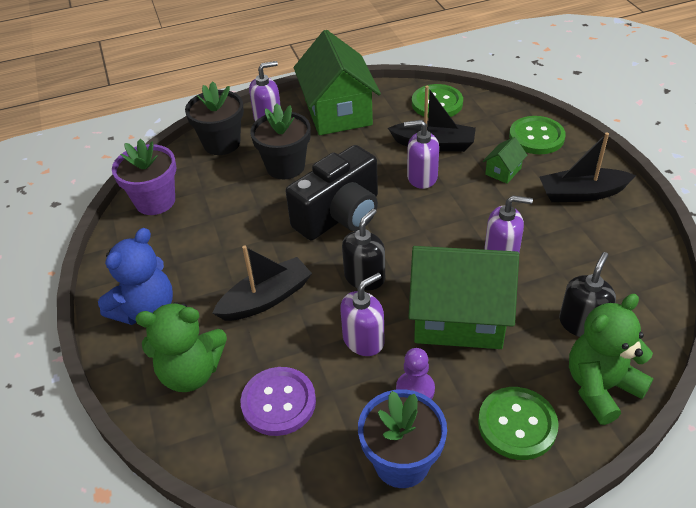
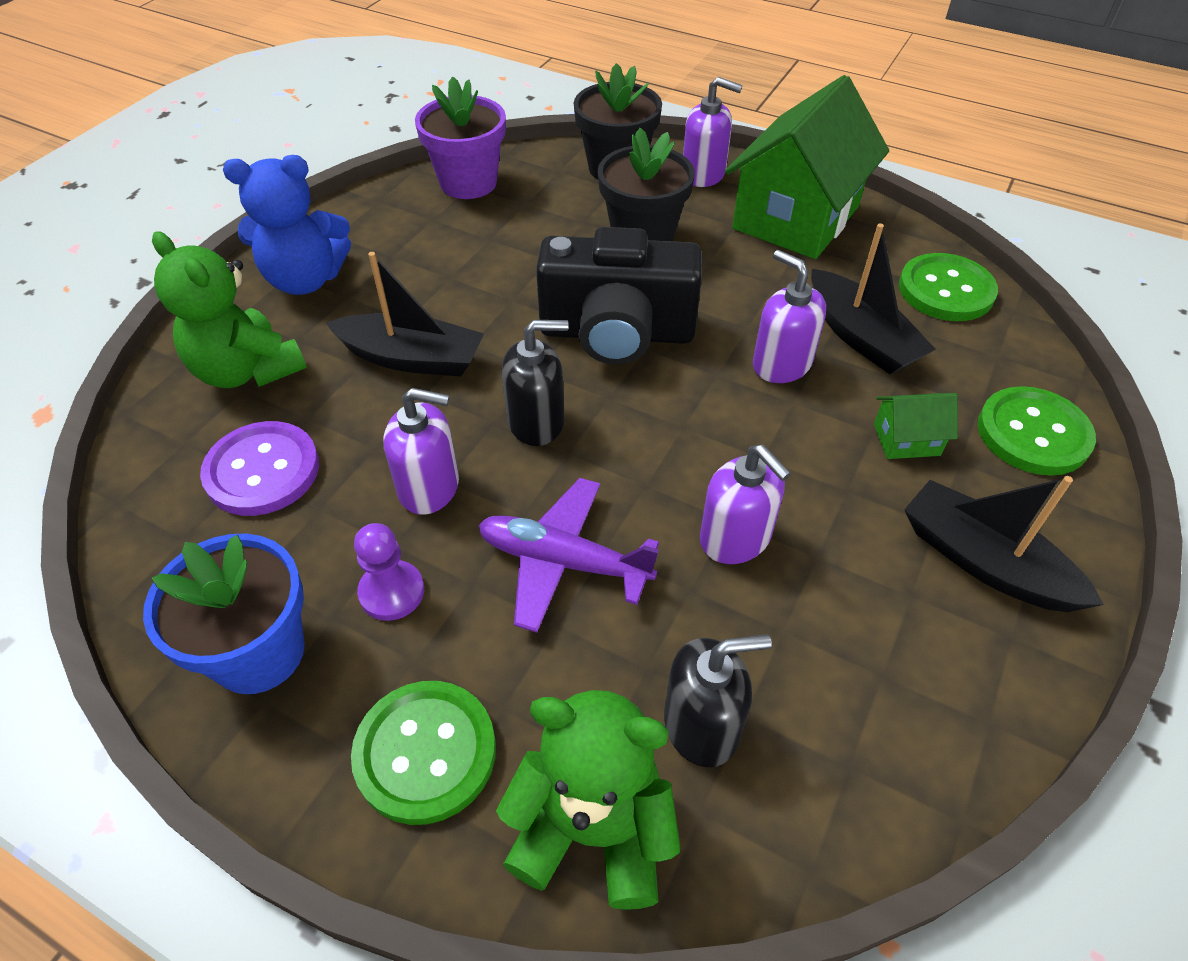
camera: 45 degrees right, 5 degrees up
green house [408,246,519,349] -> purple plane [478,478,659,633]

